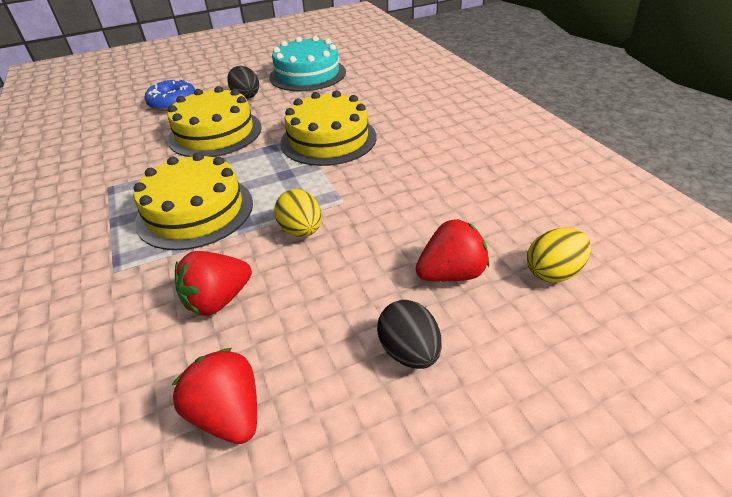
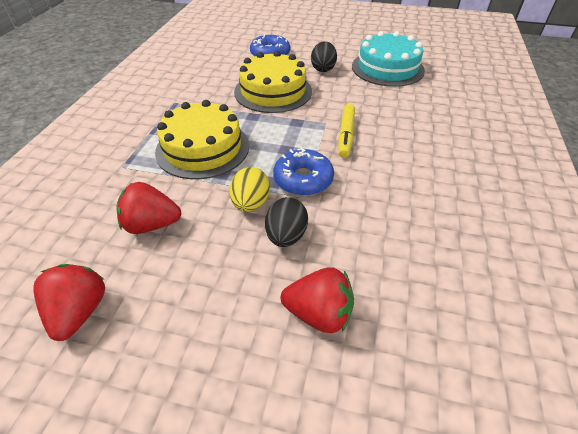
camera: 35 degrees right, 5 degrees up
yellow cake [280,91,377,166] -> yellow marker [338,104,355,158]
black egg [377,300,442,369] -> black egg moved to [265,197,308,247]
yellow egg [527,228,591,283] -> none
none -> blue donut [273,148,334,196]

